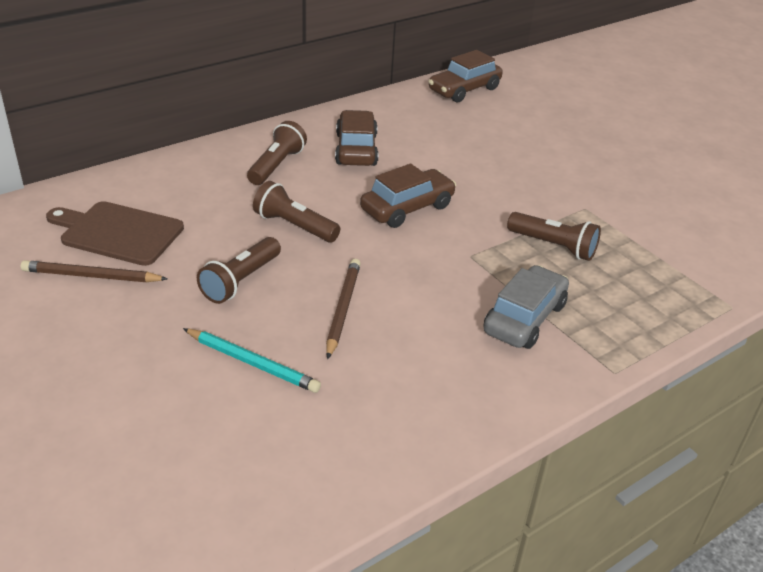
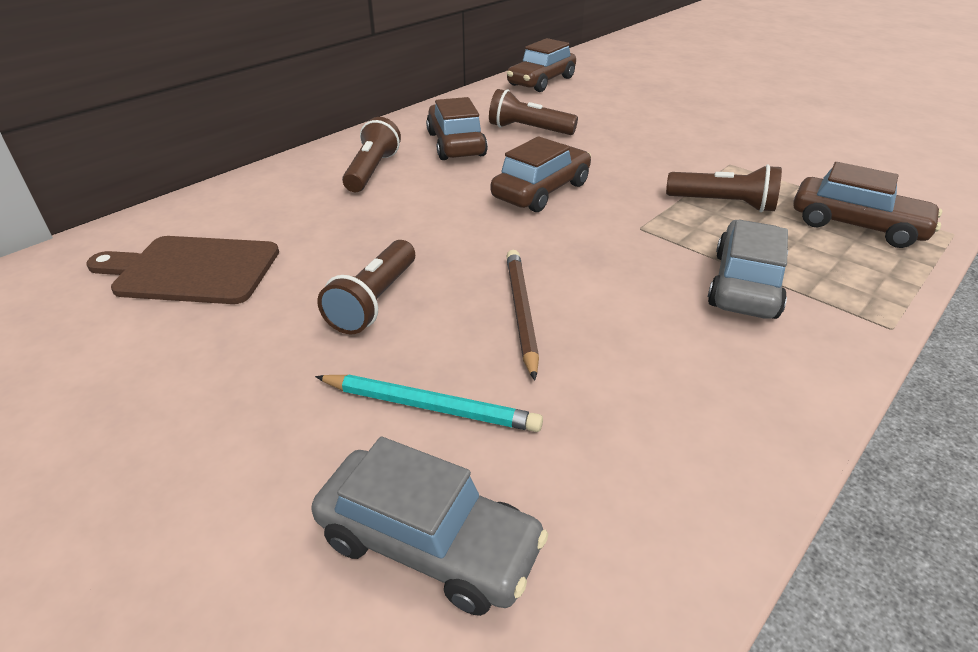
camera: 10 degrees left, 0 degrees up
brown pencil [21,260,168,282] -> none
brown flashlight [253,181,340,242] -> brown flashlight moved to [489,89,578,135]
none -> grey car [311,436,548,616]
none -> brown car [793,162,942,248]

